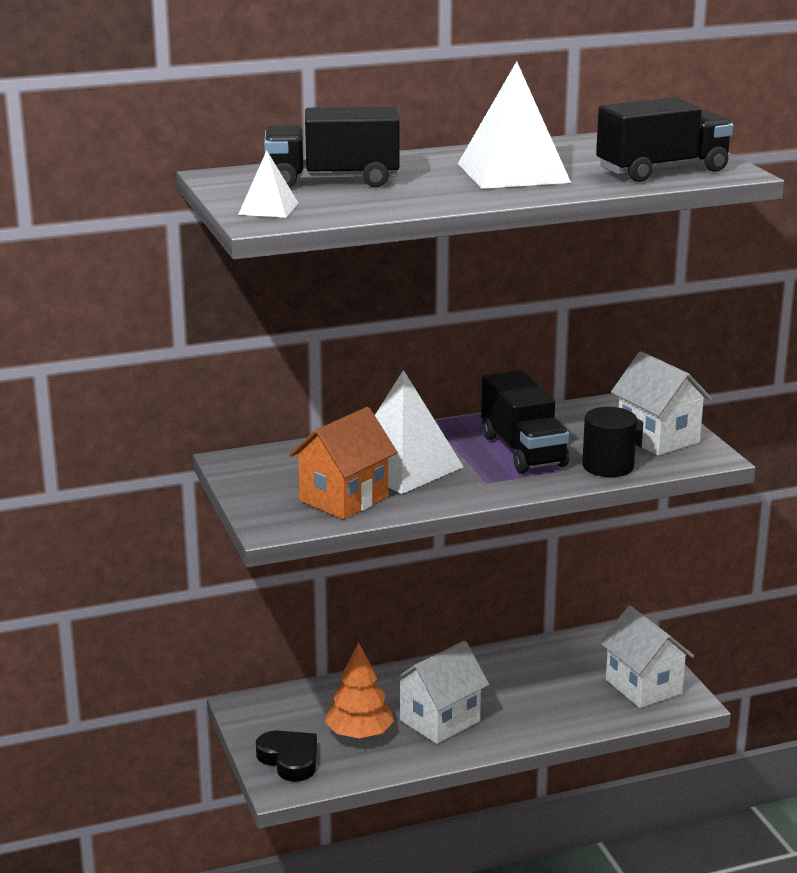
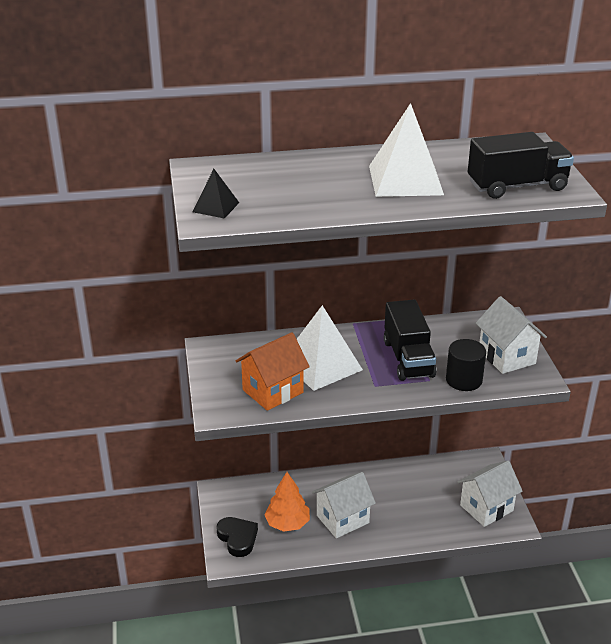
camera: 10 degrees right, 10 degrees up
white pyramid [238,150,299,218] -> black pyramid [193,169,239,219]
black truck [264,107,400,188] -> none
white house [600,606,694,708] -> white house turned 75 degrees clockwise [458,461,523,527]

